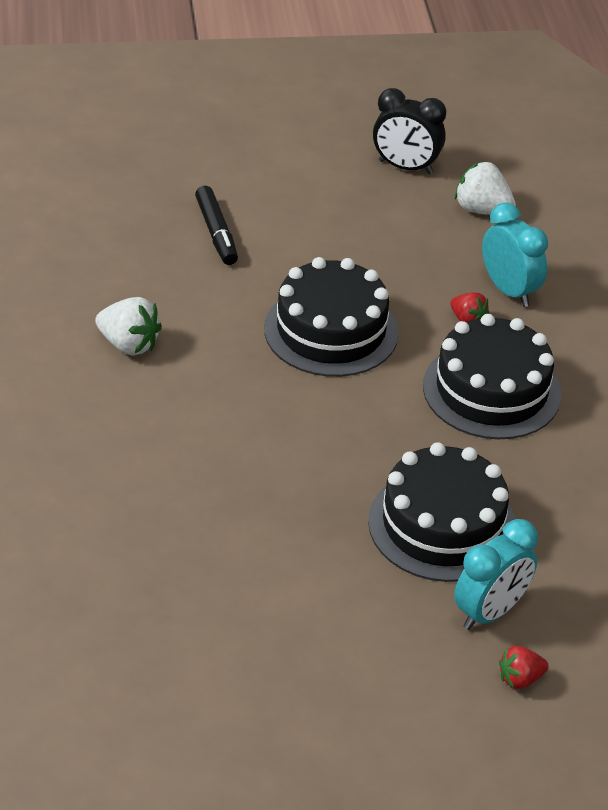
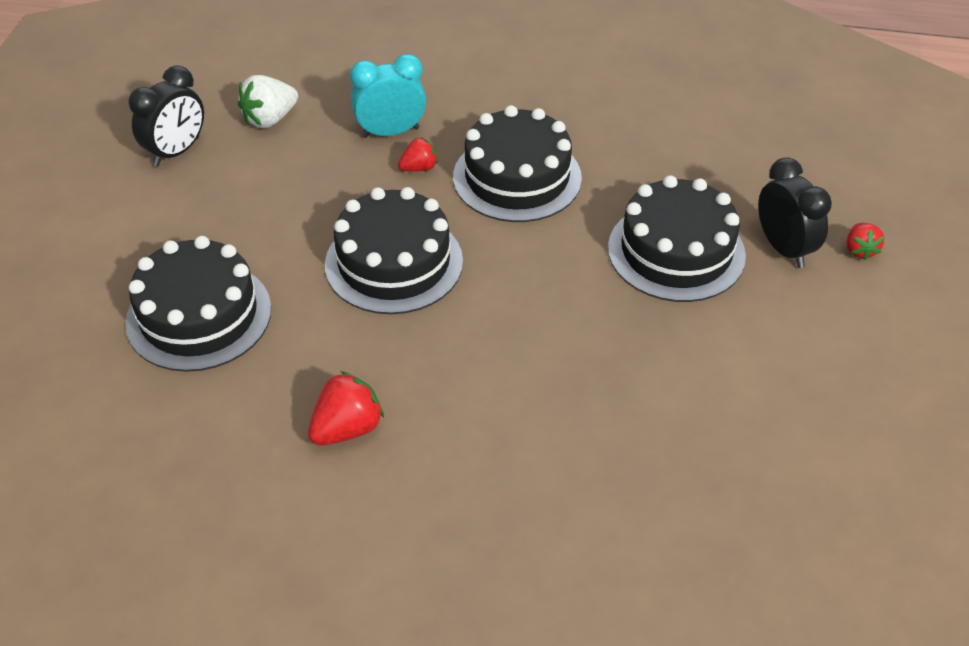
camera: 70 degrees left, 5 degrees up
white strawberry [95,297,162,356] -> red strawberry [308,371,384,445]
black marker [195,186,238,265] -> black cake [125,236,271,372]
turquoise clock [454,519,538,630] -> black clock [758,157,832,268]

